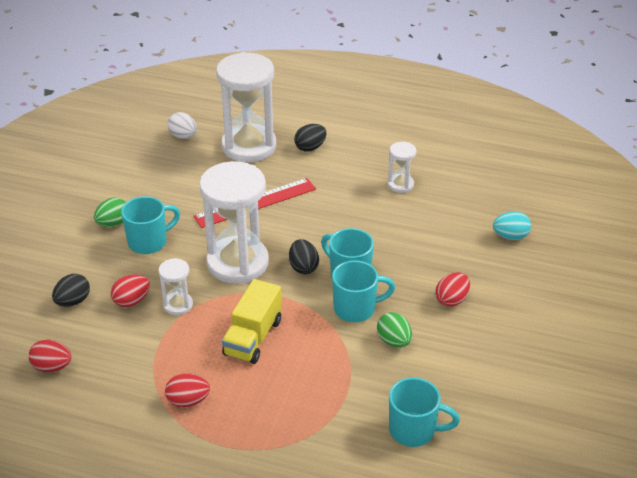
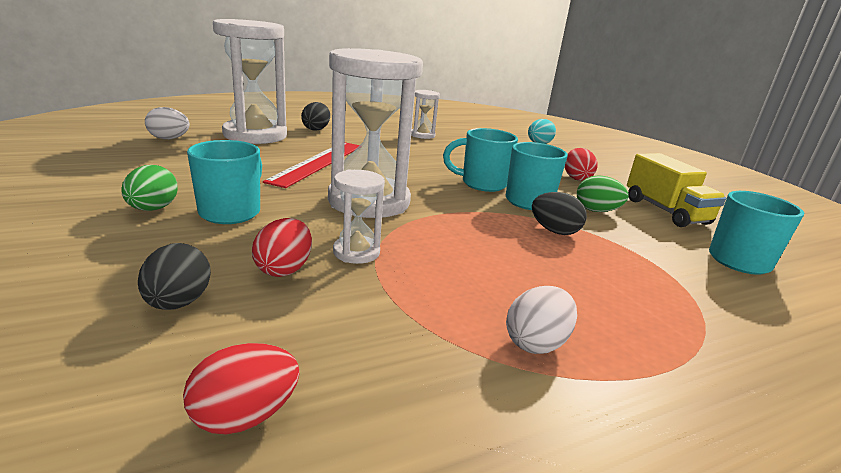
camera: 45 degrees left, 15 degrees down
red egg [165,373,210,407] -> white egg [506,286,577,354]
yellow truck [222,279,282,364] -> yellow truck moved to [627,153,726,227]
black egg [289,239,319,274] -> black egg moved to [532,192,587,235]

